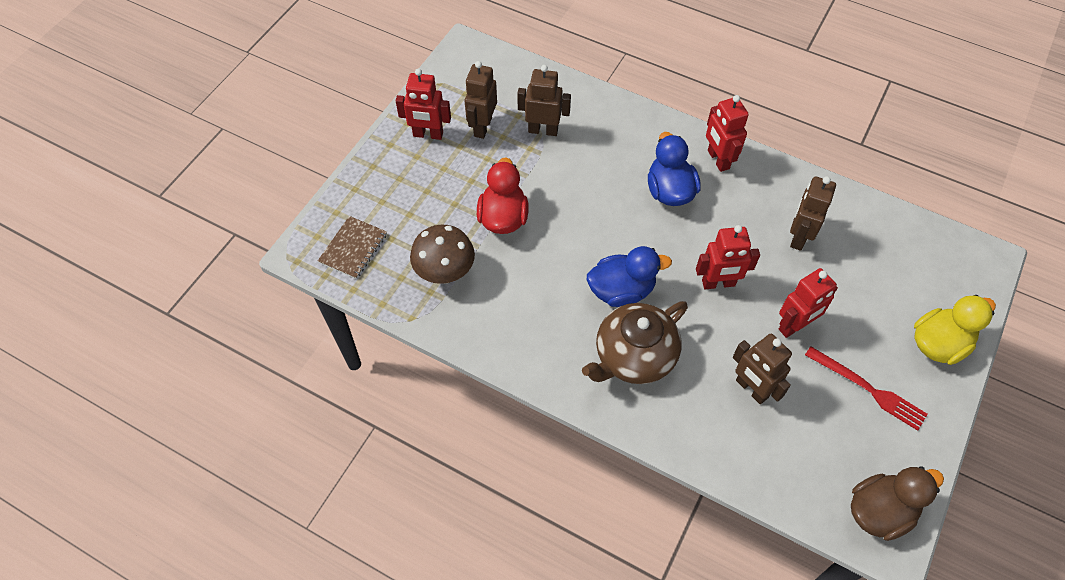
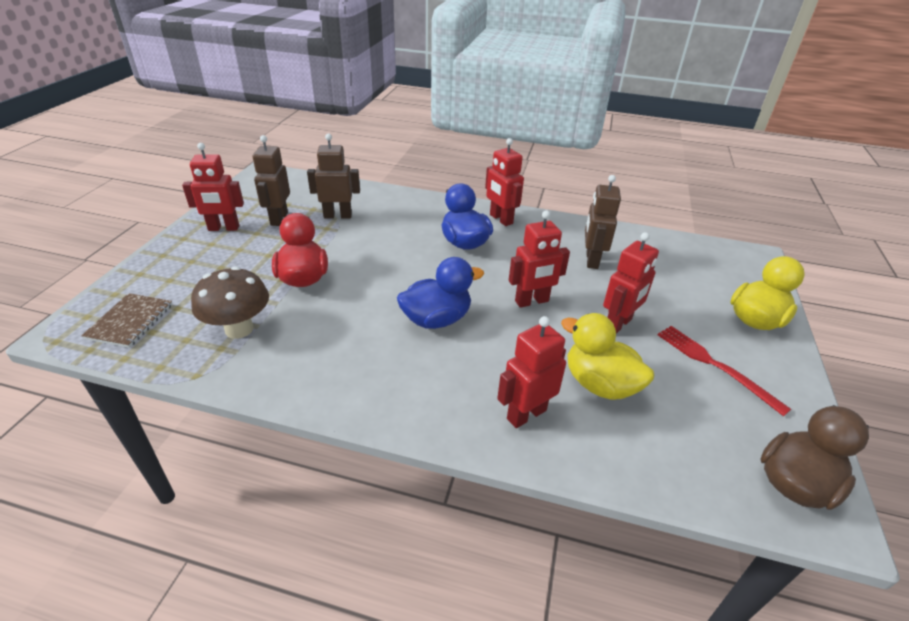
camera: 15 degrees left, 20 degrees down
brown teapot [582,301,688,384] -> none
brown robot [733,334,792,404] -> yellow duck [561,313,654,400]
red fork [805,346,928,431] -> red fork turned 150 degrees counterclockwise [658,326,791,416]
none -> red robot [497,316,566,428]

